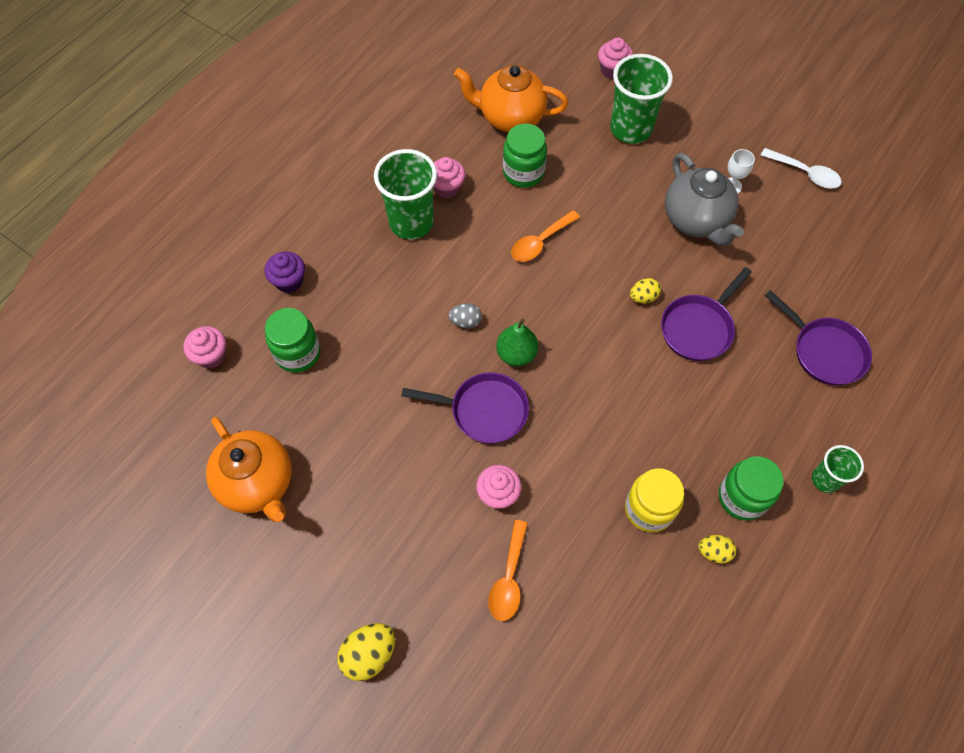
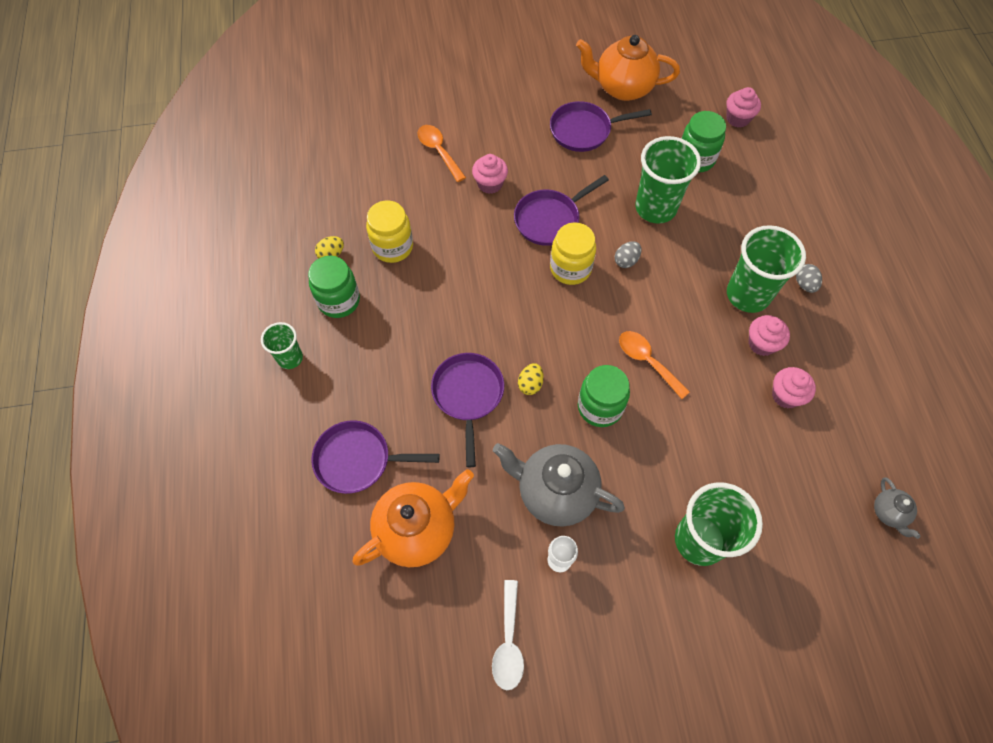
camera: 135 degrees right, 0 degrees up
purple cupcake [265,252,305,293] -> none
yellow egg [337,623,395,681] -> none
orange teapot [454,65,568,132] -> orange teapot moved to [352,469,474,567]
green pear [496,319,538,366] -> yellow jar [550,222,596,285]
green jar [503,123,547,188] -> green jar moved to [578,365,630,427]
orange spoon [511,210,580,262] -> orange spoon turned 45 degrees counterclockwise [619,331,690,399]
pink cupcake [598,38,633,79] -> pink cupcake moved to [772,367,816,408]
white spoon [761,148,842,188] -> white spoon turned 75 degrees counterclockwise [492,580,524,690]
none -> purple pan [550,101,652,152]
none -> green cup [635,136,701,224]
none -> grey egg [796,264,822,293]
none -> grey teapot [874,477,921,539]

